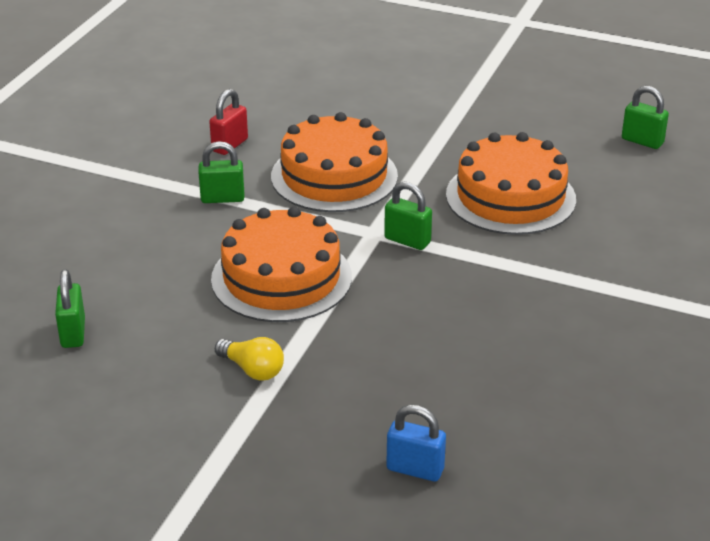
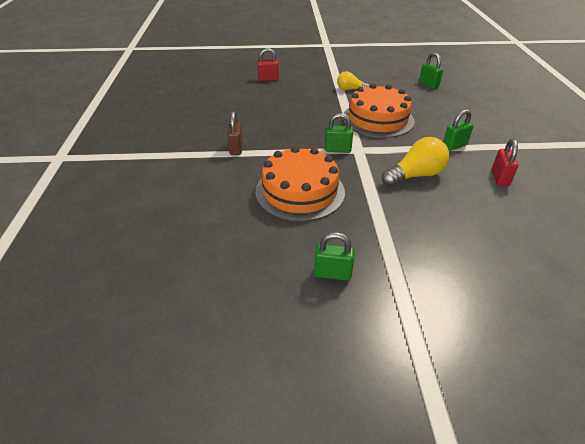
camera: 155 degrees right, 5 degrees up
orange cake [271,112,398,212] -> yellow light bulb [382,137,449,187]
blue padlock [386,405,446,482] -> red padlock [257,48,279,81]
green padlock [622,86,669,149] -> green padlock moved to [314,232,355,281]
none -> brown padlock [227,111,243,155]

